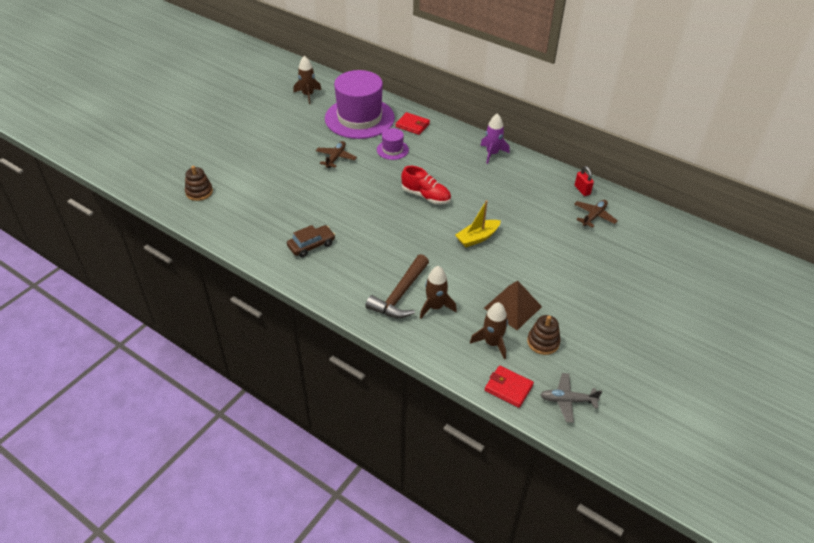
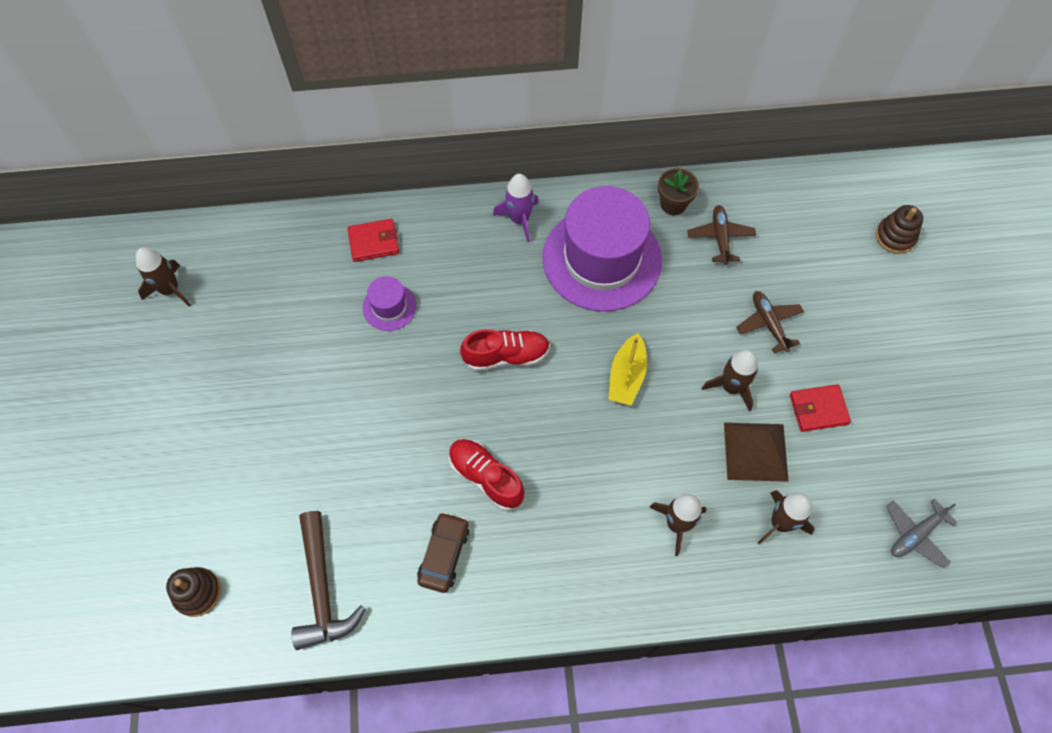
camera: 40 degrees left, 20 degrees up
brown plane [316,141,357,168] -> brown plane moved to [736,291,804,353]
purple hat [325,70,395,139] -> purple hat moved to [543,186,662,312]
brown hammer [365,254,429,318] -> brown hammer moved to [291,511,366,650]
red wallet [485,366,534,408] -> red wallet moved to [790,384,851,432]
brown stacking toy [527,315,560,355] -> brown stacking toy moved to [876,205,923,254]
red padlock [575,166,594,196] -> brown flower pot [658,168,699,215]
none -> red shoe [449,439,525,511]
none -> brown rocket [702,350,758,412]

